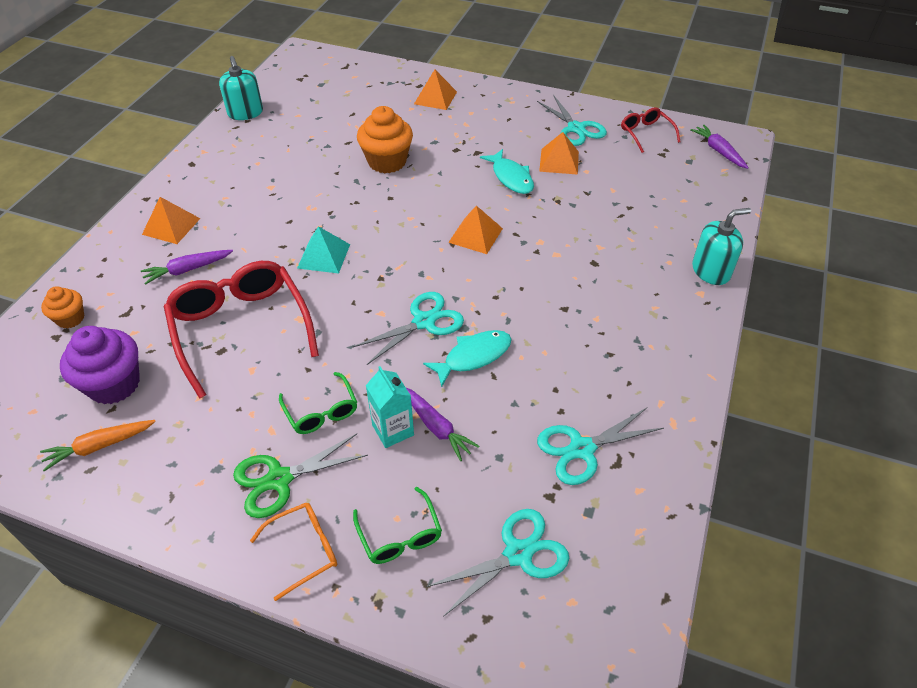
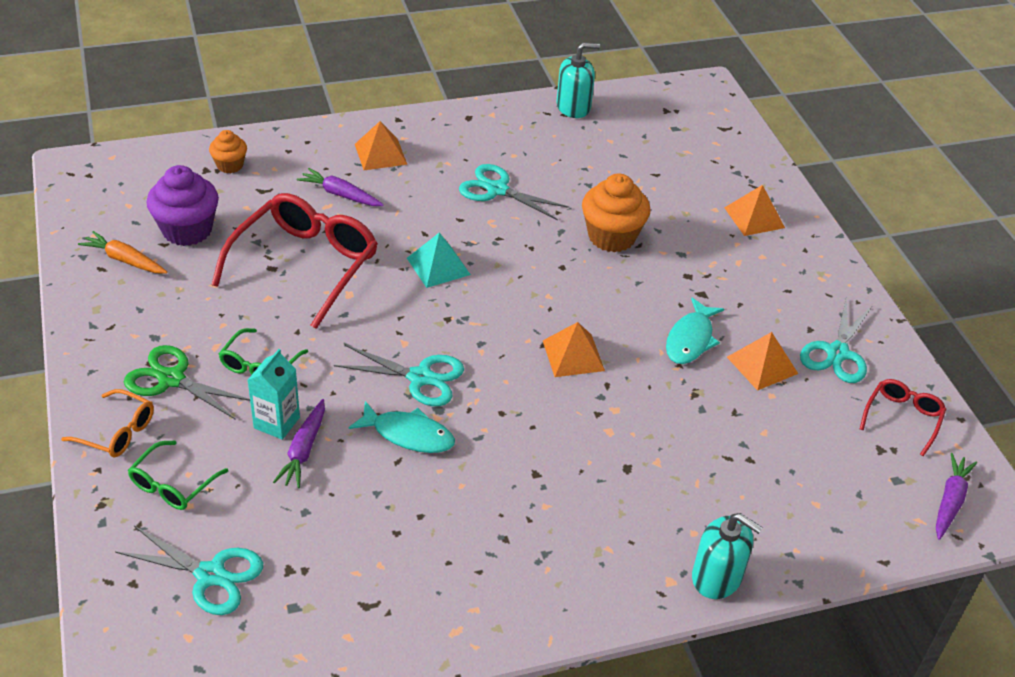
camera: 50 degrees right, 5 degrees down
turquoise soap dispenser [219,56,263,120] -> turquoise soap dispenser turned 135 degrees counterclockwise [556,42,600,118]
turquoise scissors [537,408,664,485] -> turquoise scissors moved to [459,164,569,220]

